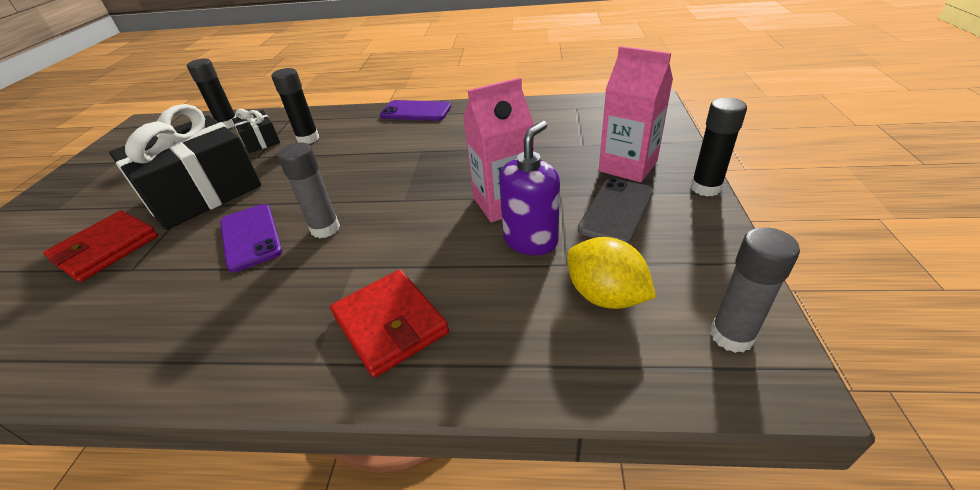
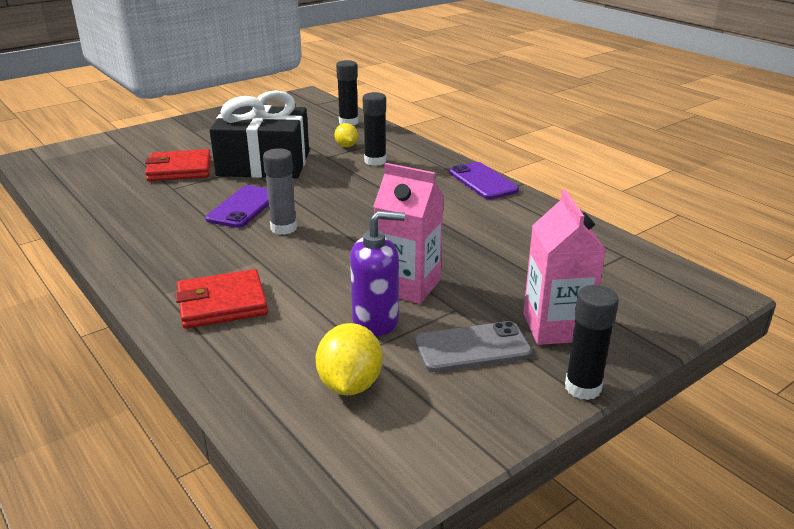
camera: 45 degrees right, 10 degrees down
black gift [232,109,280,153] -> yellow lemon [335,123,358,147]
red wallet [330,270,449,378] -> red wallet turned 60 degrees clockwise [175,269,268,329]
grey glue stick [710,227,800,353] -> none

